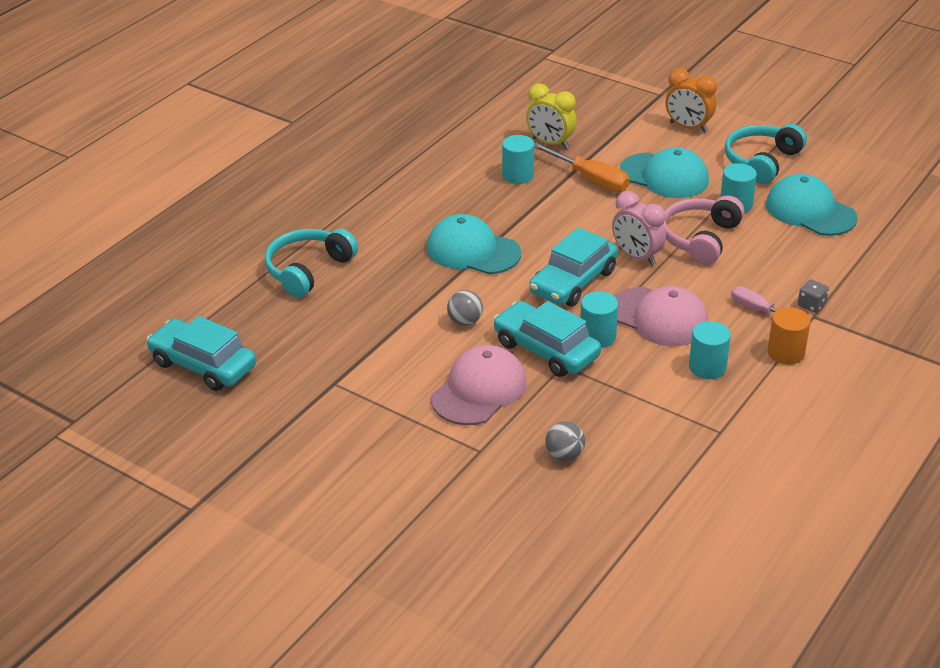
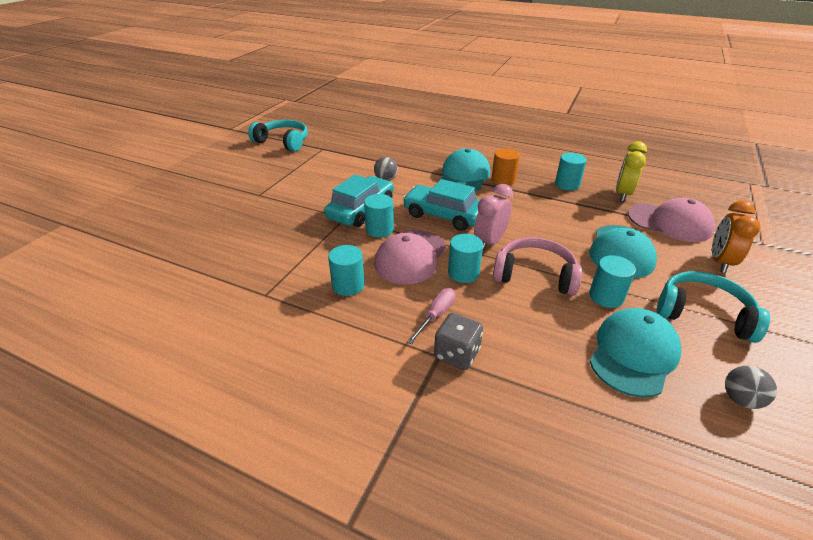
camera: 80 degrees right, 0 degrees up
turquoise car [146,316,256,391] -> none
turquoise headphones [265,229,358,298] -> turquoise headphones moved to [248,120,308,151]
pink cap [431,345,527,425] -> pink cap moved to [628,198,715,242]
orange screwdriver [534,143,629,192] -> none
grey ball [545,421,585,461] -> grey ball moved to [725,366,777,409]
orange cylinder [768,307,811,365] -> orange cylinder moved to [491,149,520,186]
grey dice [798,279,829,313] -> grey dice [434,313,483,370], size x1.55
none -> turquoise cylinder [448,234,483,283]

